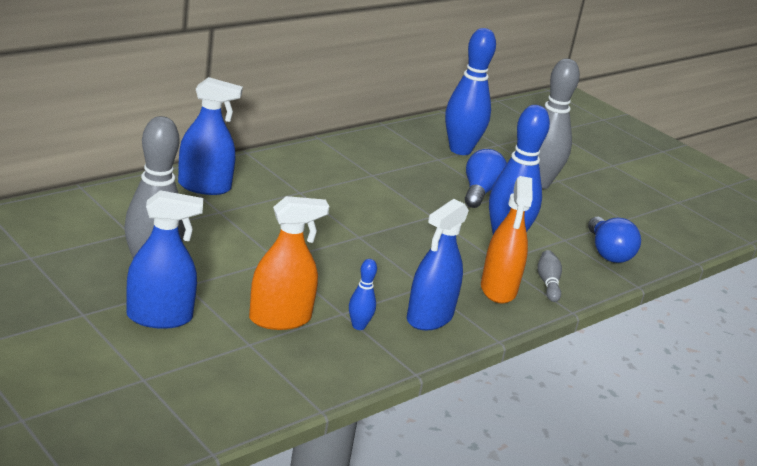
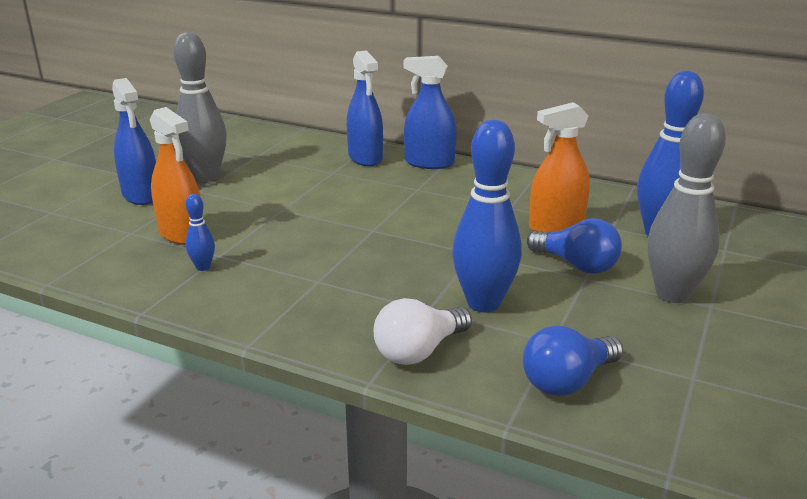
camera: 70 degrees right, 0 degrees up
blue spray bottle [407,199,469,331] -> blue spray bottle moved to [404,56,456,169]
blue light bulb [465,149,507,208] -> blue light bulb turned 45 degrees clockwise [527,218,622,274]
orange spray bottle [481,176,533,304] -> orange spray bottle moved to [529,102,590,232]
grey bowling pin [537,250,562,302] -> white light bulb [373,298,472,365]

